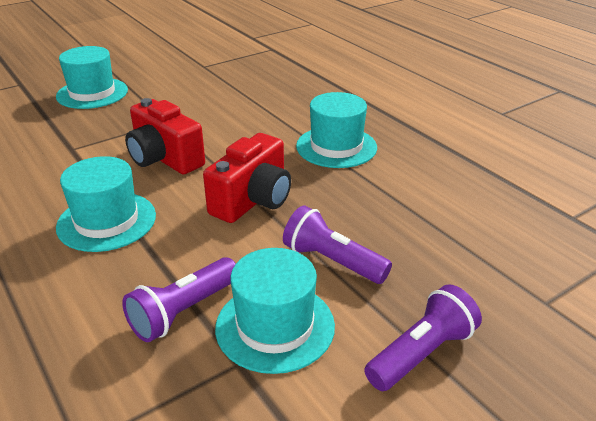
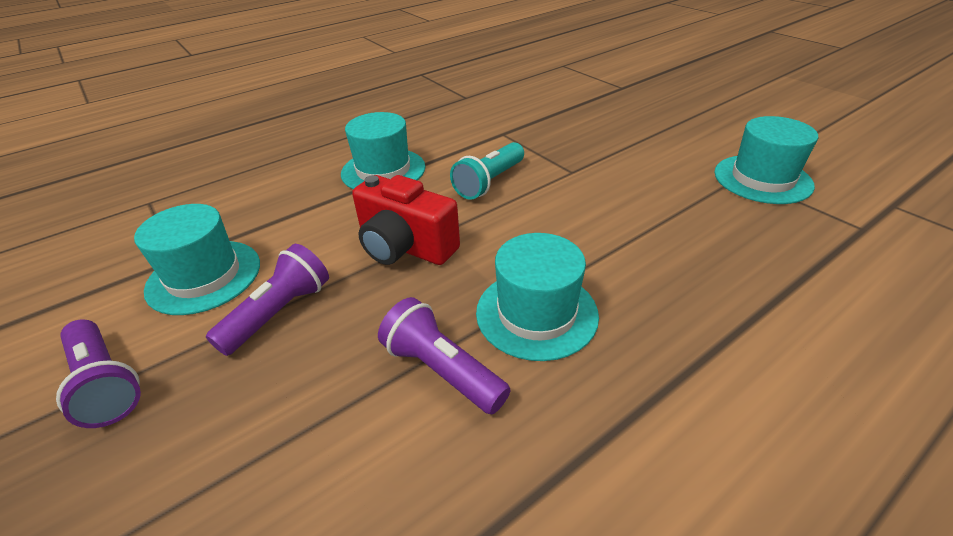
camera: 90 degrees right, 5 degrees up
turquoise hat [56,46,128,109] -> turquoise hat moved to [714,116,818,204]
purple flashlight [122,257,236,342] -> purple flashlight moved to [378,297,511,414]
red camera [125,98,205,175] -> turquoise flashlight [450,142,524,200]

